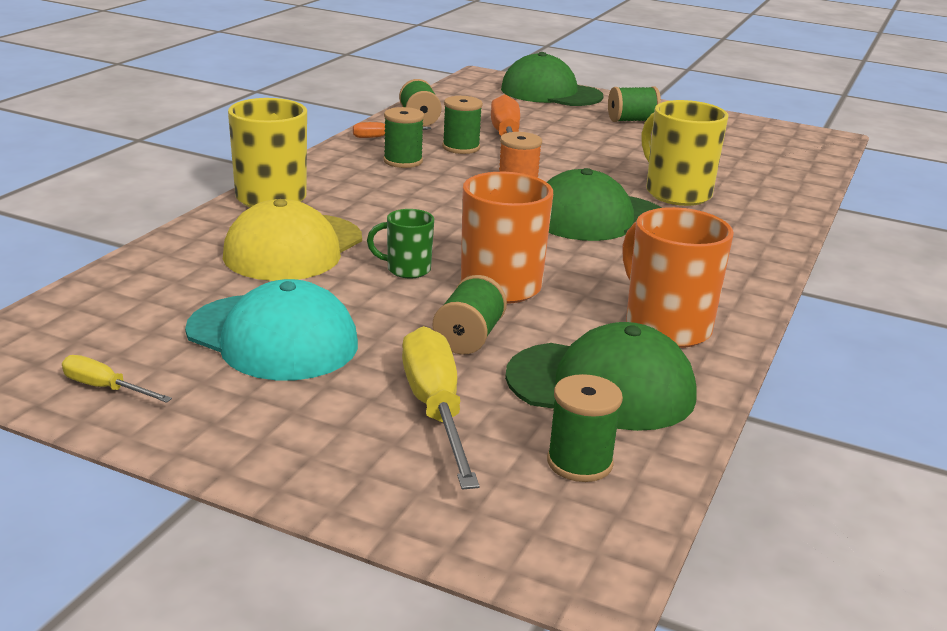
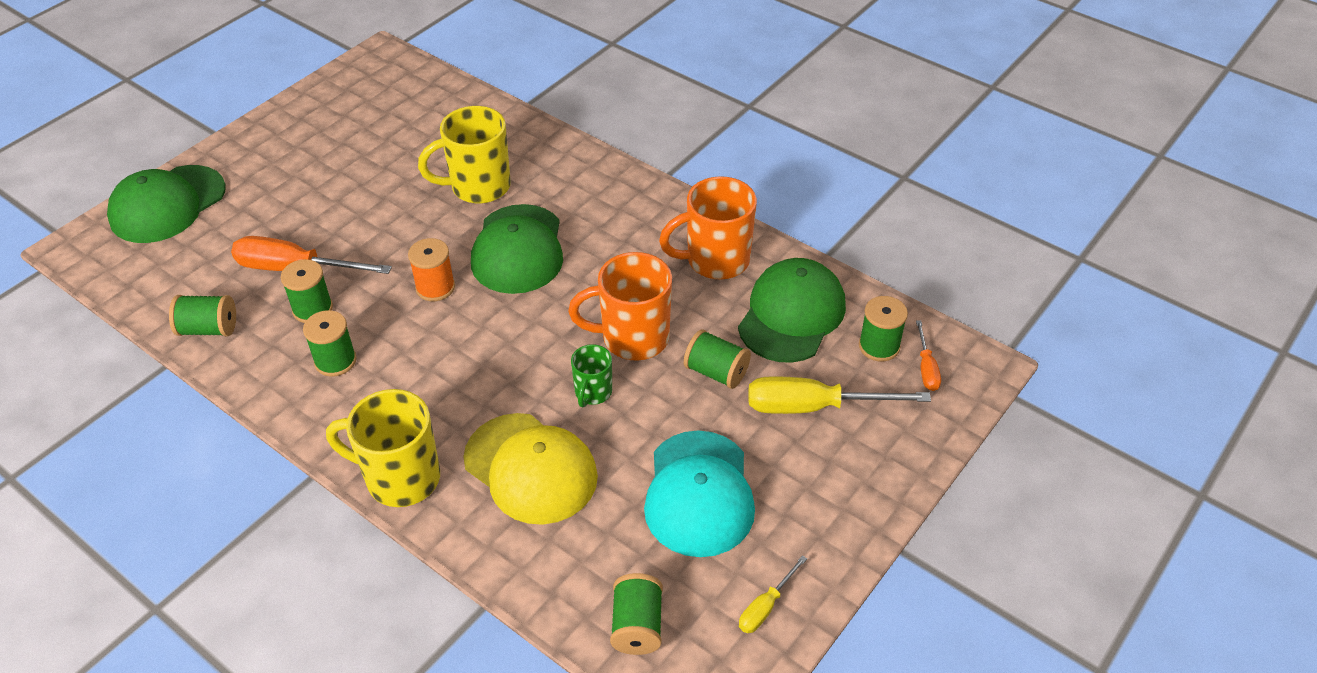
camera: 75 degrees left, 20 degrees up
turquoise cap [185,279,358,380] -> turquoise cap turned 135 degrees clockwise [644,430,755,557]
orange screwdriver [353,122,432,138] -> orange screwdriver moved to [916,320,941,391]
green spool [608,86,661,122] -> green spool moved to [610,573,663,655]

